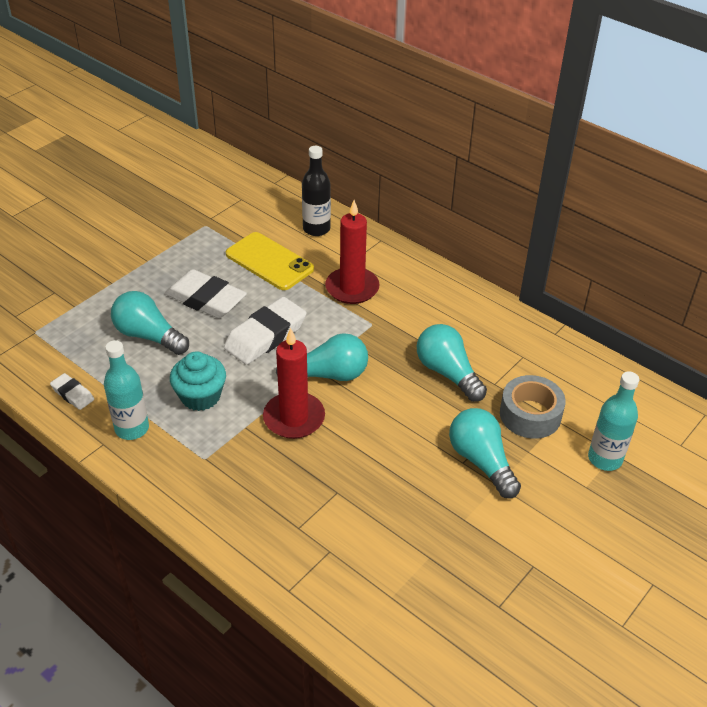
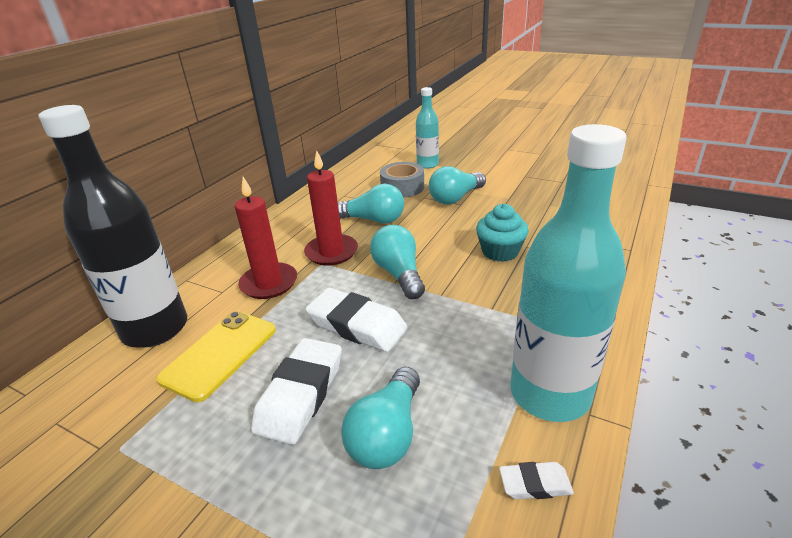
camera: 100 degrees left, 10 degrees down
white eraser [50,373,94,410] -> white eraser turned 60 degrees clockwise [499,462,574,500]
turquoise bottle [104,340,149,440] -> turquoise bottle [511,124,627,422], size x1.84
turquoise cupcake [170,351,226,411] -> turquoise cupcake moved to [476,204,529,262]
red candle [263,328,325,439] -> red candle moved to [304,150,358,266]
black bottle [302,146,331,236] -> black bottle [39,105,187,348], size x1.84
turquoise light bulb [417,324,487,402] -> turquoise light bulb turned 120 degrees counterclockwise [338,184,404,224]

